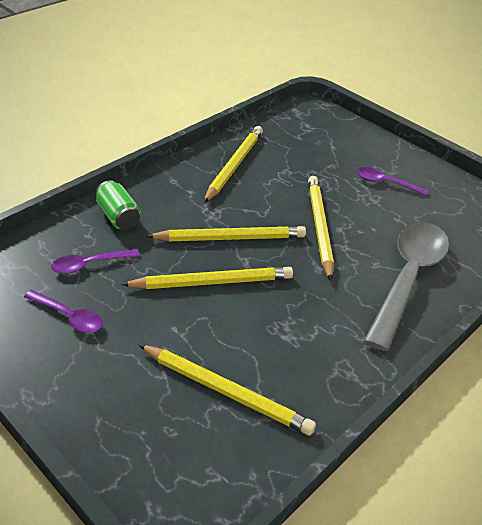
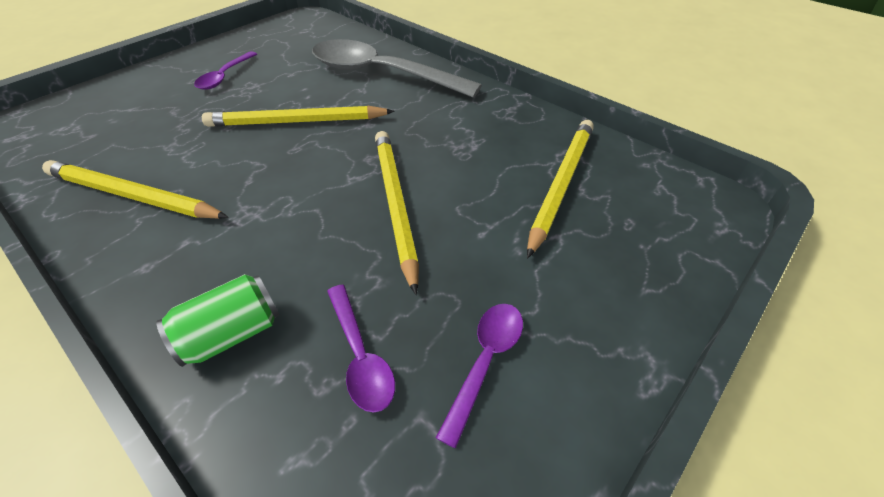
camera: 90 degrees left, 5 degrees up
yellow pencil [146,226,306,241] -> none

